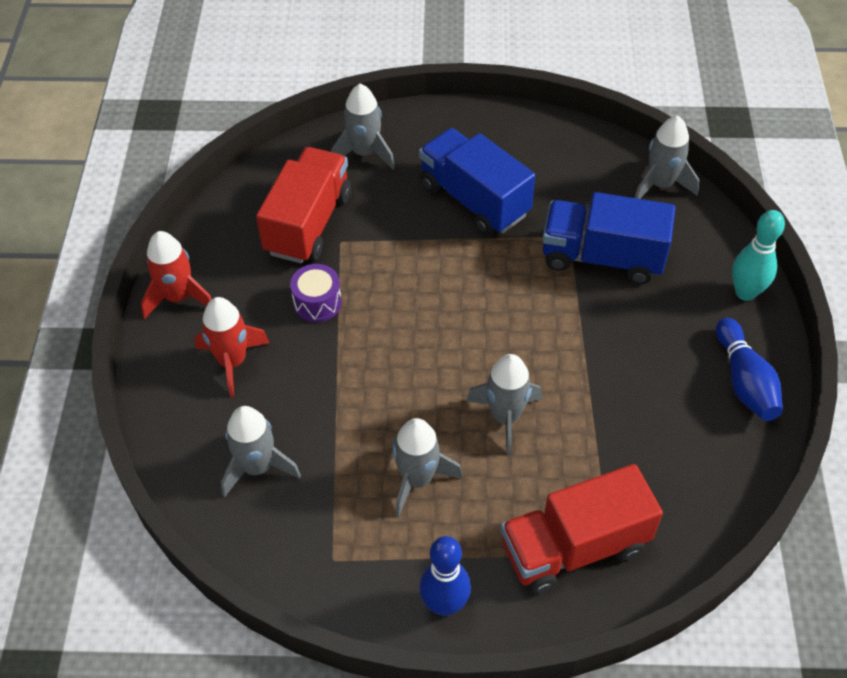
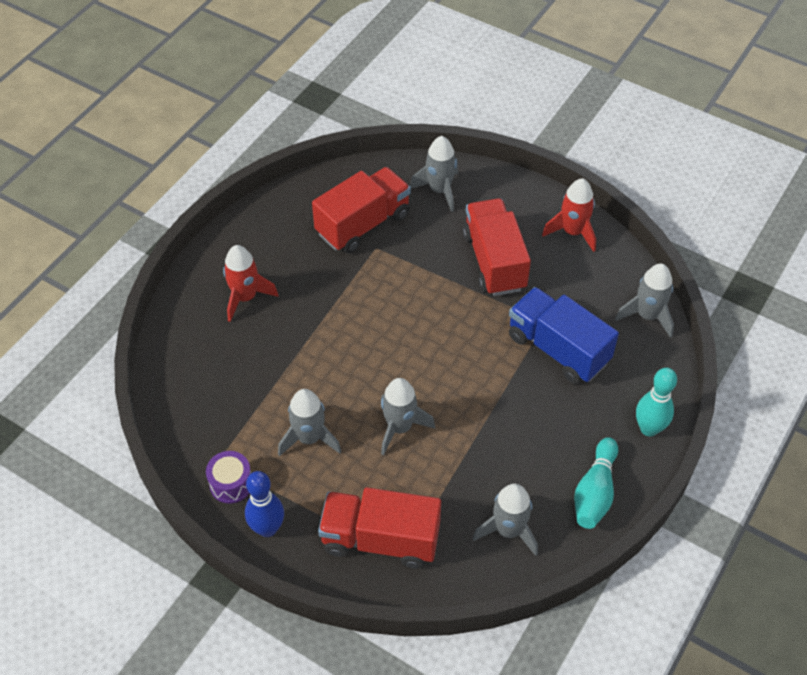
camera: 30 degrees right, 0 degrees up
red rocket [141,231,212,319] -> red rocket moved to [542,178,596,252]
grey rocket [221,406,301,497] -> grey rocket moved to [473,484,538,556]
purple drum [290,264,342,322] -> purple drum moved to [206,451,251,504]
blue truck [419,128,536,236] -> red truck [462,198,531,296]
blue bowling pin [716,318,783,421] -> turquoise bowling pin [574,437,618,529]

